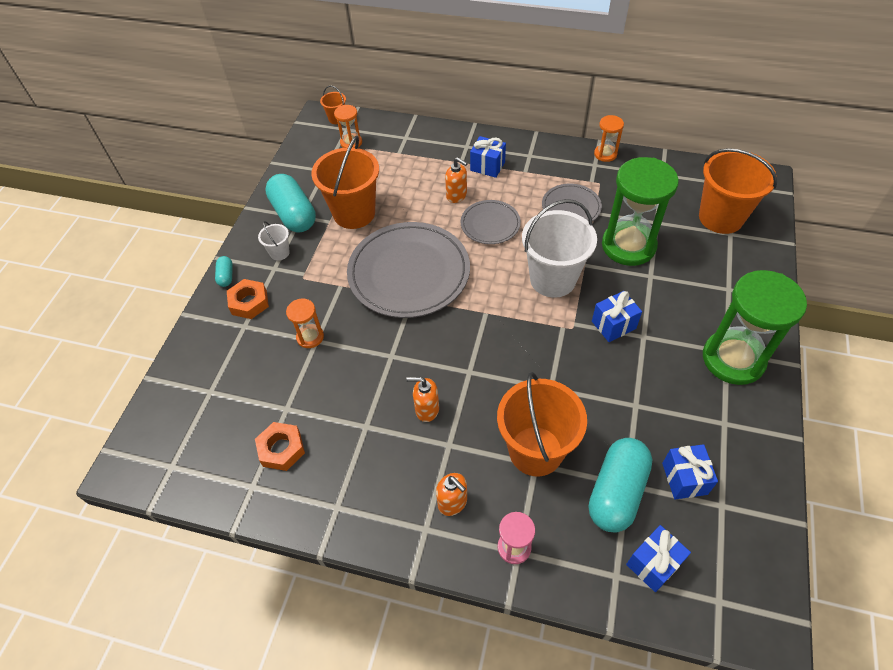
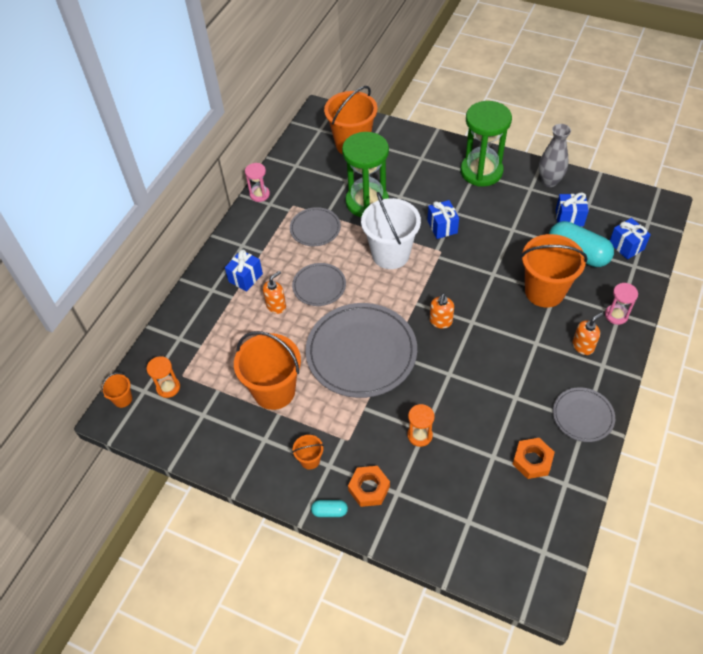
camera: 80 degrees left, 0 degrees up
white bucket [258,221,290,261] -> orange bucket [292,435,324,470]
turquoise capsule [265,174,316,232] -> none
orange soap dispenser [406,377,439,422] -> orange soap dispenser moved to [430,294,454,328]
orange hourglass [594,115,624,162] -> pink hourglass [245,163,270,202]
none -> grey vase [539,124,571,187]
none -> grey plate [553,387,615,442]

